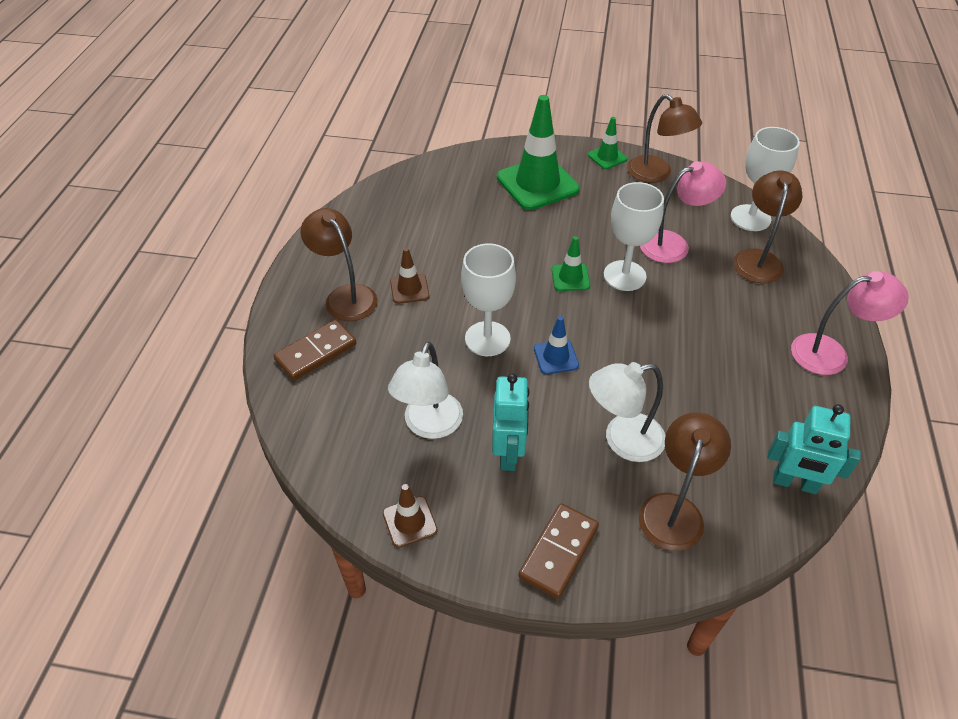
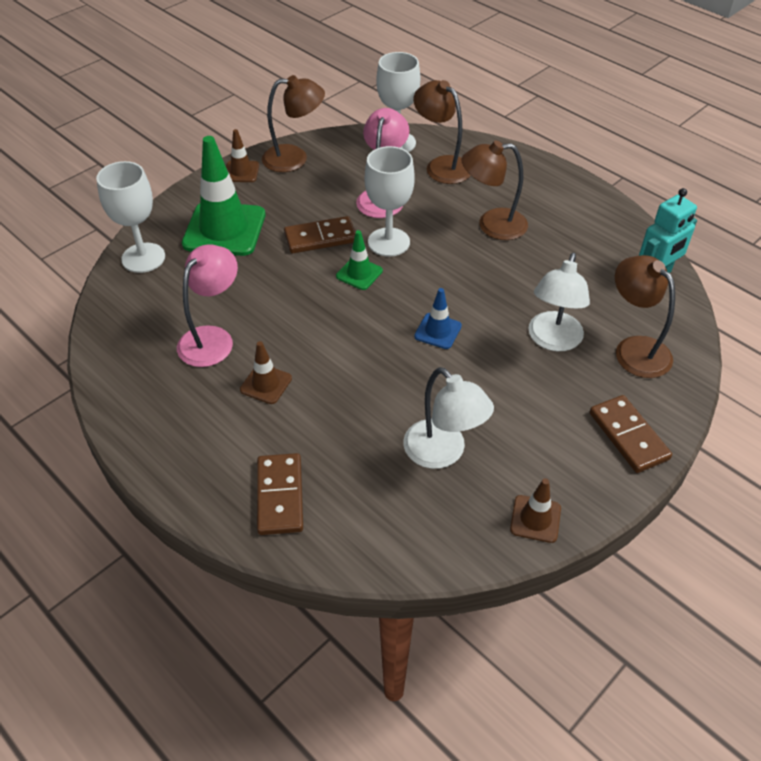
camera: 55 degrees left, 0 degrees up
brown lamp [301,208,378,321] -> brown lamp moved to [461,141,528,240]
white goblet [461,243,516,356] -> white goblet moved to [96,161,165,273]
turquoise robot [492,373,530,471] -> none
green traffic cone [588,117,628,169] -> brown traffic cone [226,129,259,182]
pink lamp [791,271,909,375] -> pink lamp moved to [177,244,238,367]
none -> brown domino [284,216,356,253]

